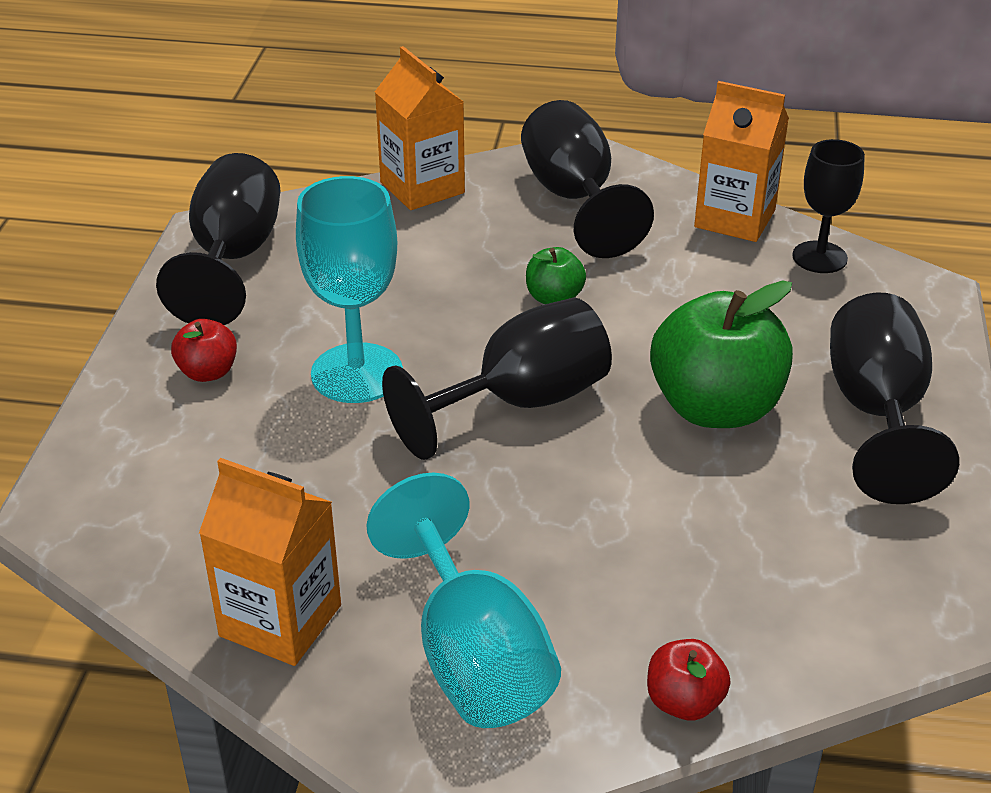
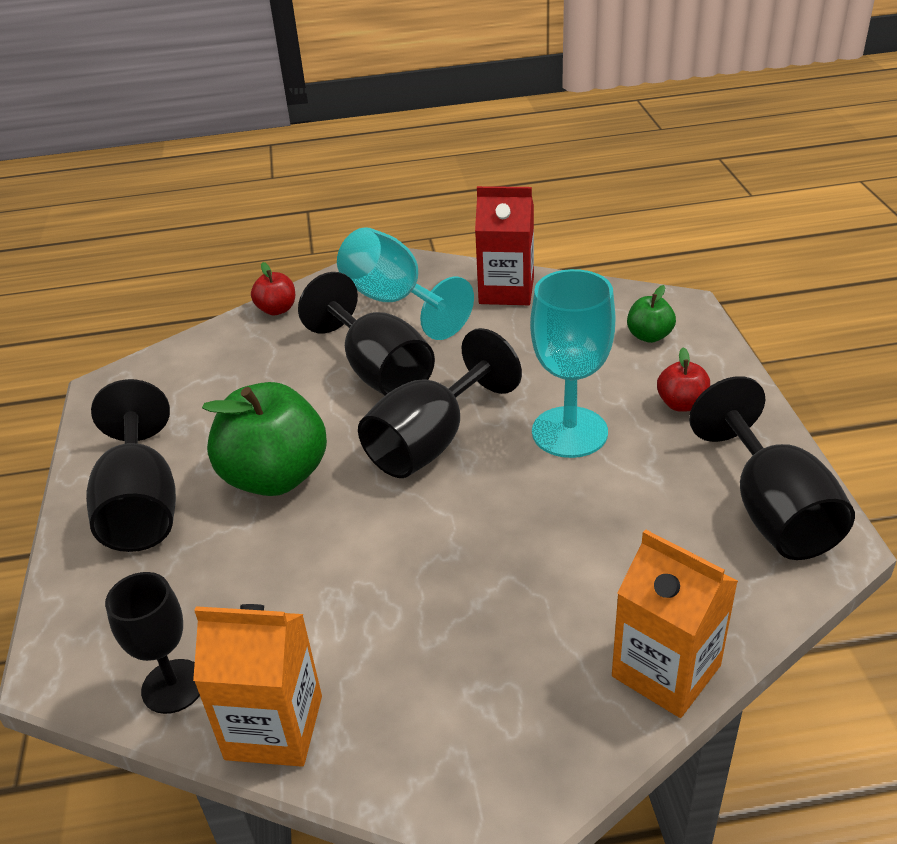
camera: 165 degrees right, 0 degrees up
orange carton [199,458,341,666] -> red carton [475,186,534,305]
black goblet [521,100,654,258] -> black goblet moved to [298,272,435,395]
green apple [526,247,586,304] -> green apple moved to [627,285,676,343]

